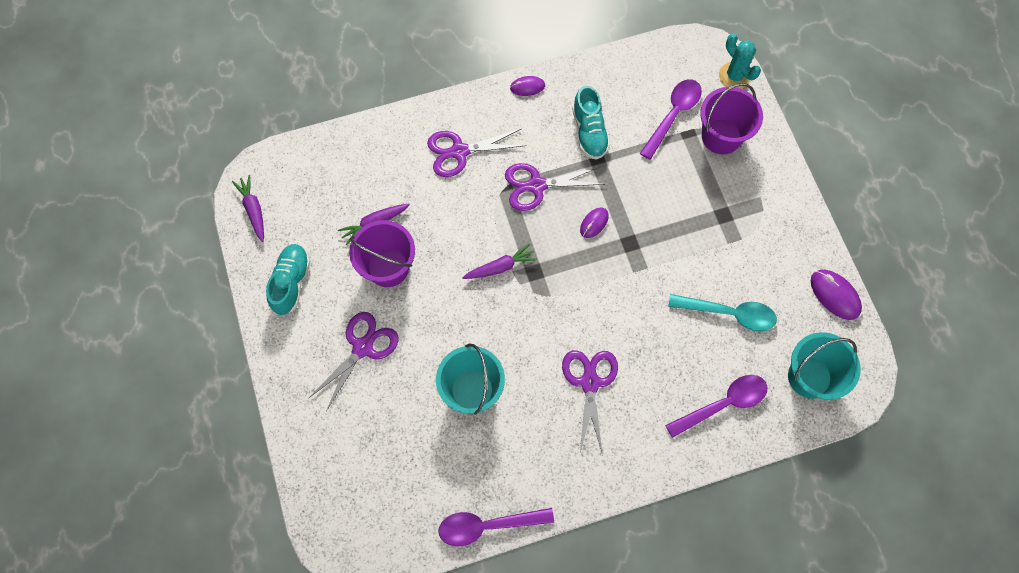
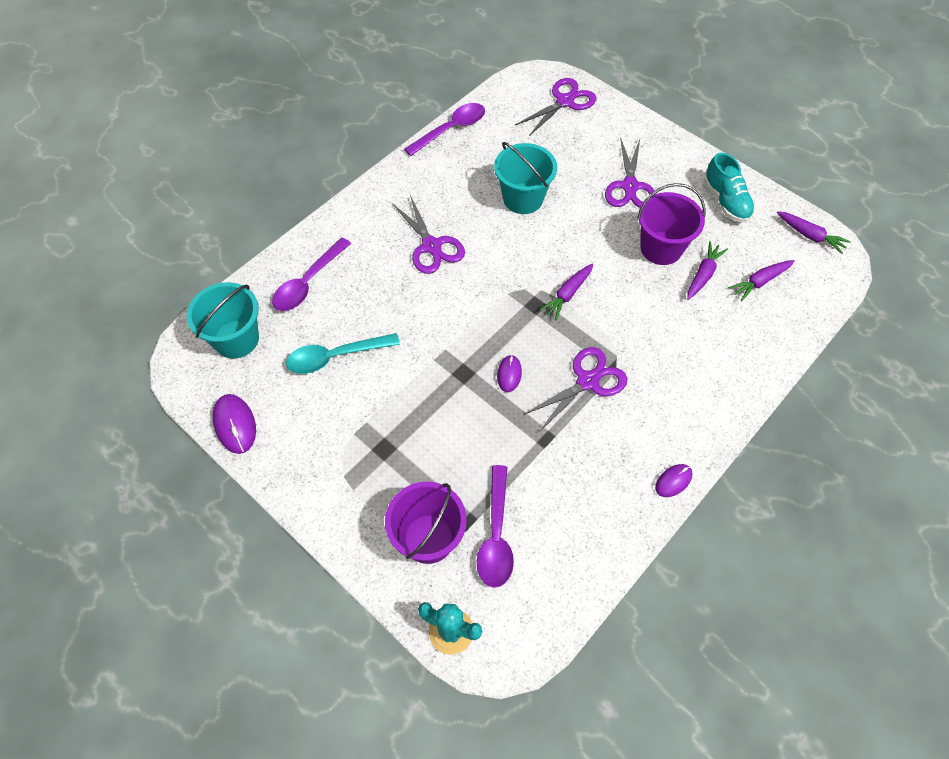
camera: 150 degrees right, 10 degrees down
purple scissors [427,128,527,177] -> purple scissors moved to [515,78,596,136]
turquoise shoe [572,85,610,160] -> none
purple mouse [811,270,862,320] -> purple mouse turned 45 degrees clockwise [213,394,256,454]
none -> purple carrot [728,260,794,301]

